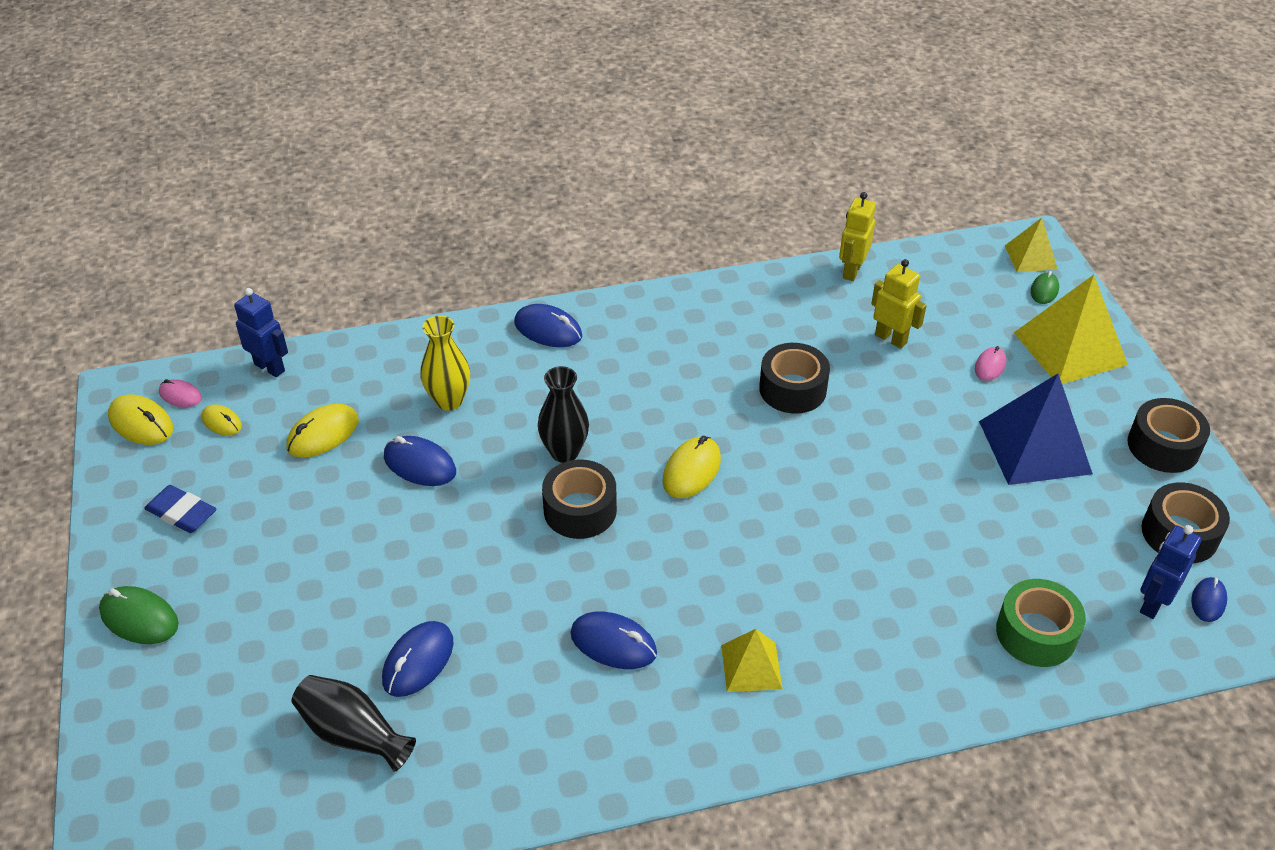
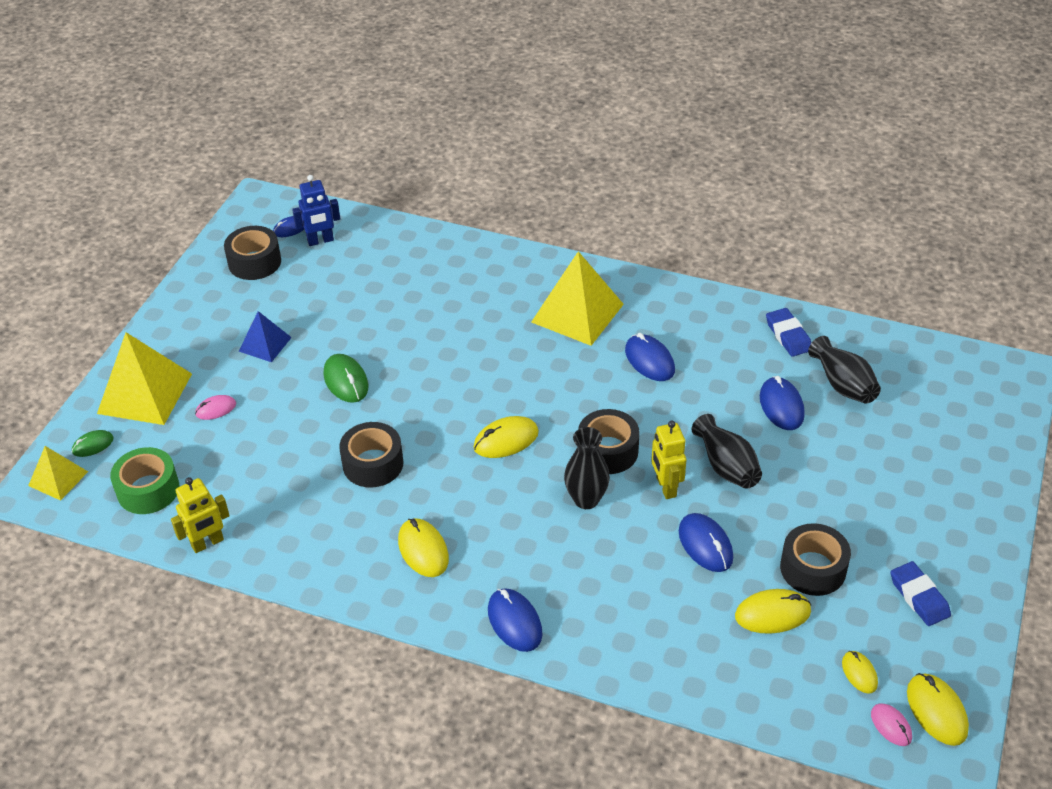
camera: 145 degrees left, 0 degrees up
green mouse [99,586,179,644] -> green mouse moved to [324,354,369,403]
blue robot [234,288,288,377] -> none
blue mouse [382,621,453,697] -> blue mouse turned 75 degrees counterclockwise [760,376,805,430]
yellow vase [420,315,470,411] -> none
yellow pyramid [721,629,783,692] -> yellow pyramid [532,251,624,346], size x1.80
yellow robot [871,259,927,349] -> yellow robot moved to [651,421,687,499]
blue pyramid [979,374,1093,485] -> blue pyramid [239,311,292,362], size x0.55
green tape [996,579,1086,667] -> green tape moved to [110,447,179,514]
black tape [1127,398,1210,473] -> black tape moved to [780,523,851,596]
none -> yellow mouse [398,518,449,577]
none -> black vase [692,414,762,489]
none -> blue eraser [766,308,811,357]

